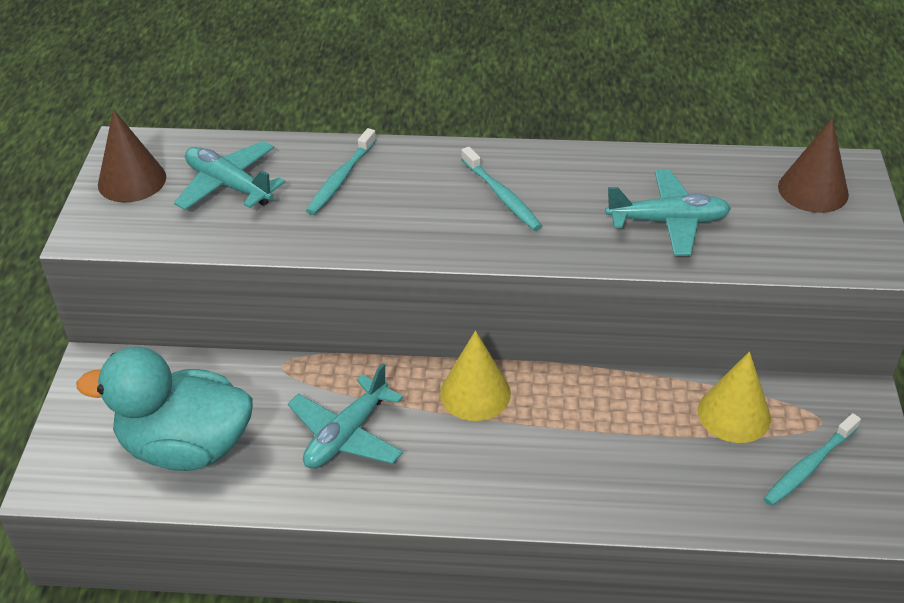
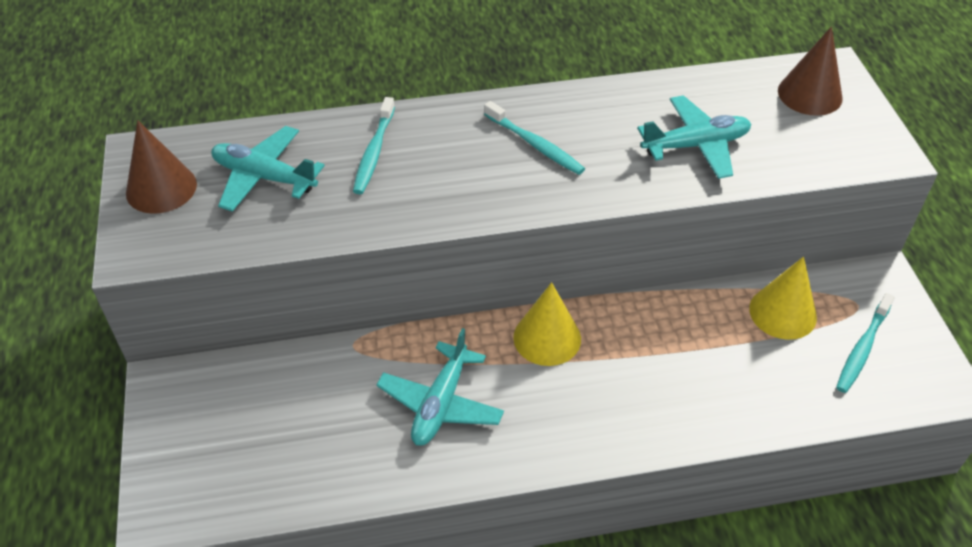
camera: 15 degrees left, 5 degrees up
turquoise duck [77,347,253,471] -> none

